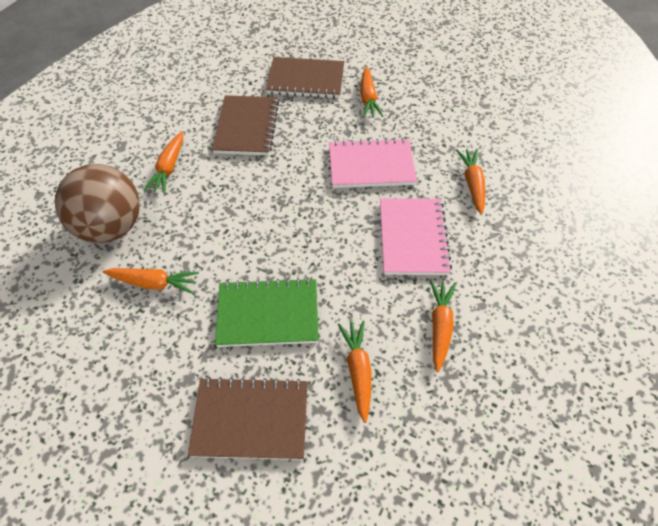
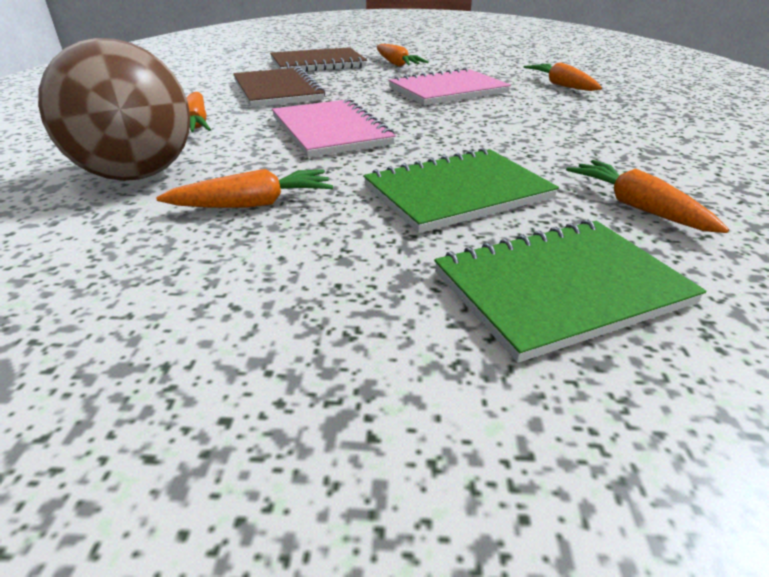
camera: 25 degrees left, 20 degrees down
brown notebook [188,377,308,460] -> green notebook [434,219,707,363]
pink notebook [380,198,452,275] -> pink notebook moved to [272,99,396,158]
orange carrot [430,280,456,372] -> none

